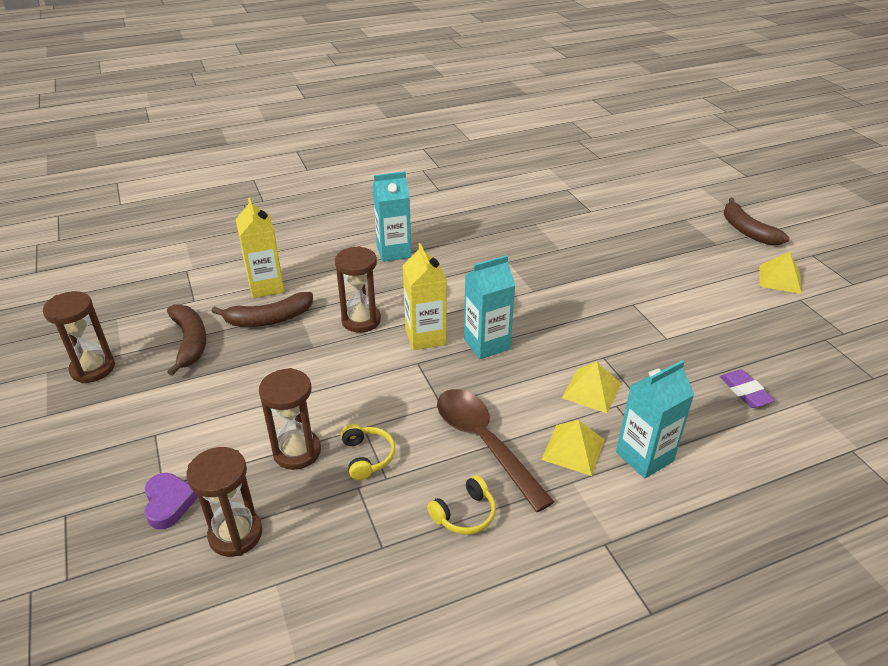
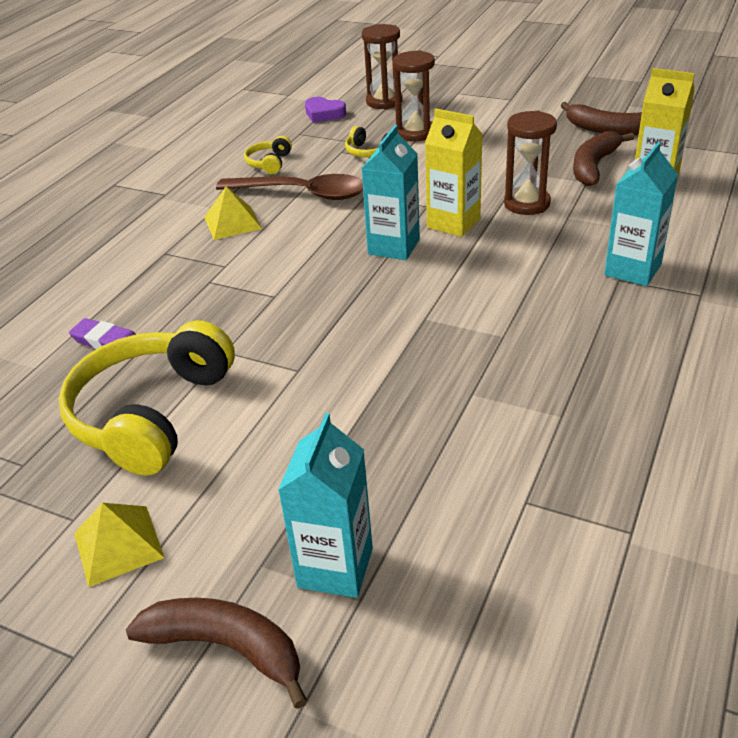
camera: 140 degrees right, 0 degrees up
brown hourglass [43,291,115,383] -> none
purple heart [144,473,198,529] -> purple heart moved to [305,97,346,122]
yellow pyramid [562,361,621,413] -> none
turquoise carton [616,360,695,479] -> turquoise carton moved to [278,413,373,598]
none -> yellow headphones [58,320,235,476]

